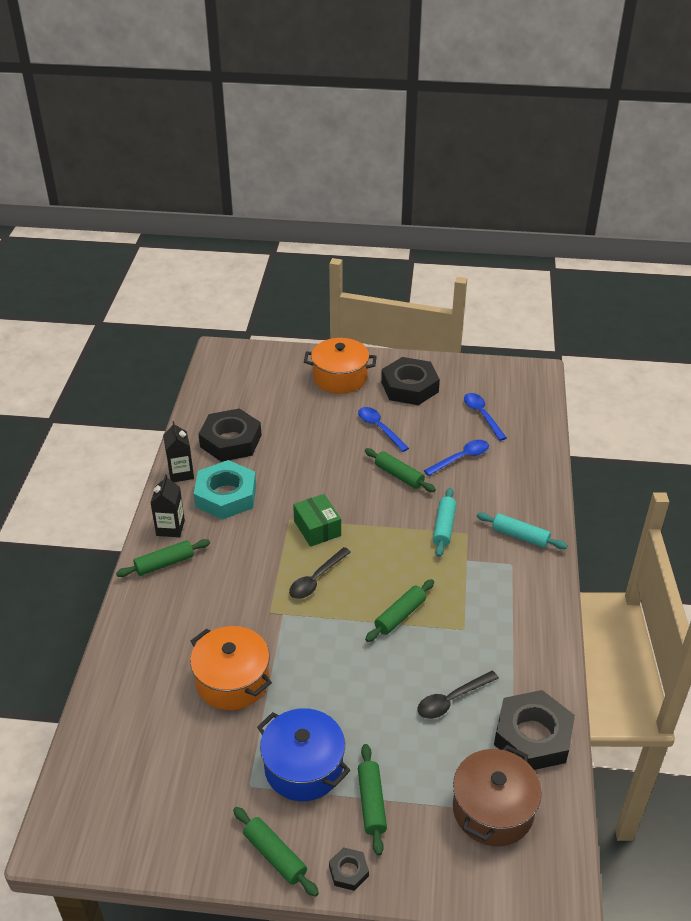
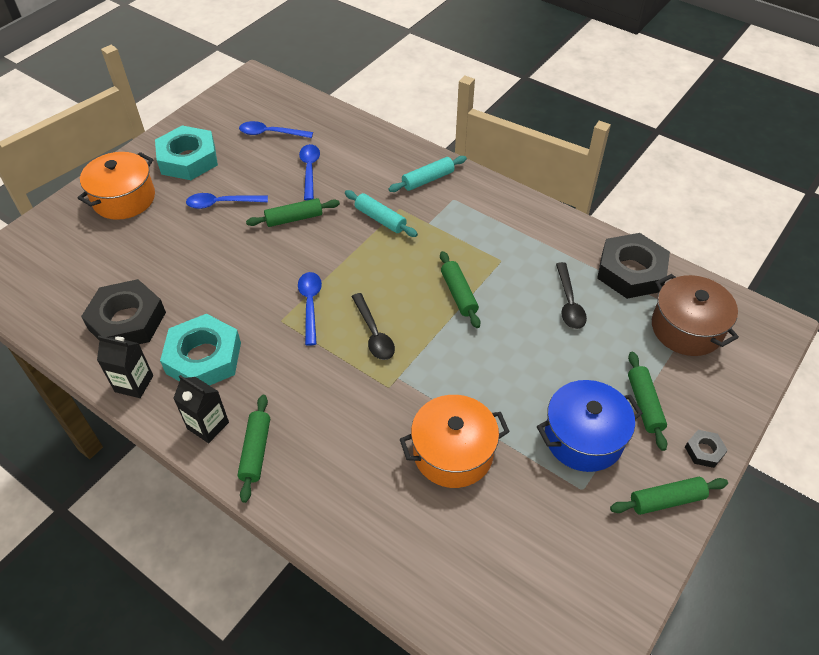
camera: 60 degrees left, 10 degrees up
green box [293,494,341,547] -> blue spoon [298,272,322,346]
green rolling pin [358,744,387,856] -> green rolling pin turned 60 degrees clockwise [628,352,667,451]
black nut [381,357,440,405] -> turquoise nut [155,126,218,180]

